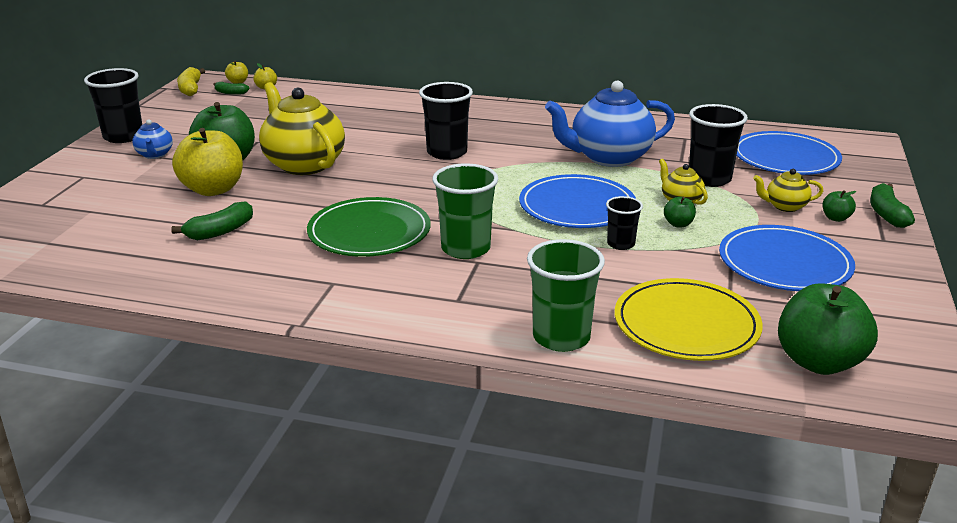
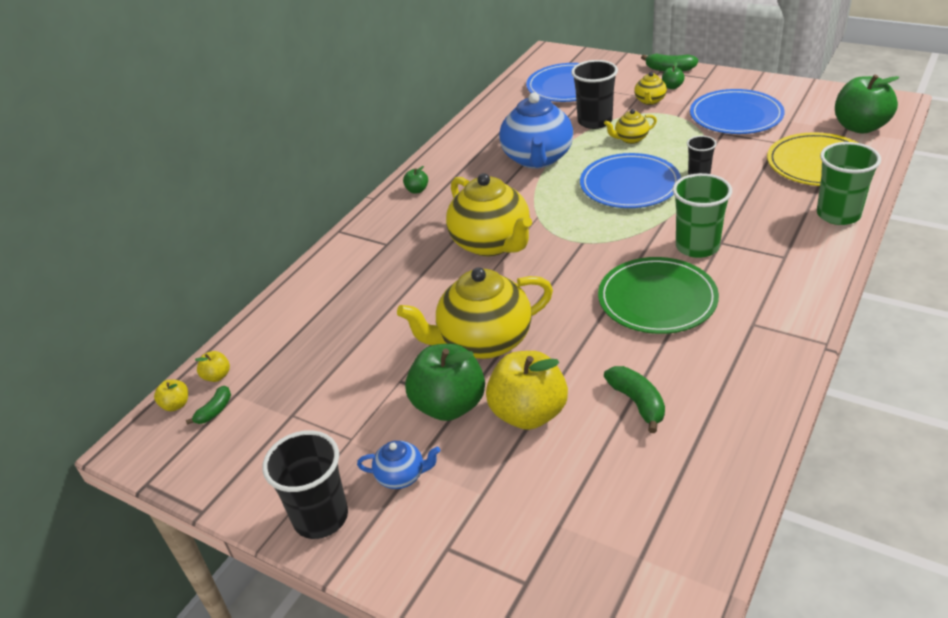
camera: 70 degrees left, 10 degrees up
yellow banana [177,67,205,96] -> none
black cup [419,82,473,160] -> yellow teapot [446,173,532,256]
green apple [664,196,696,227] -> green apple moved to [403,166,428,194]

